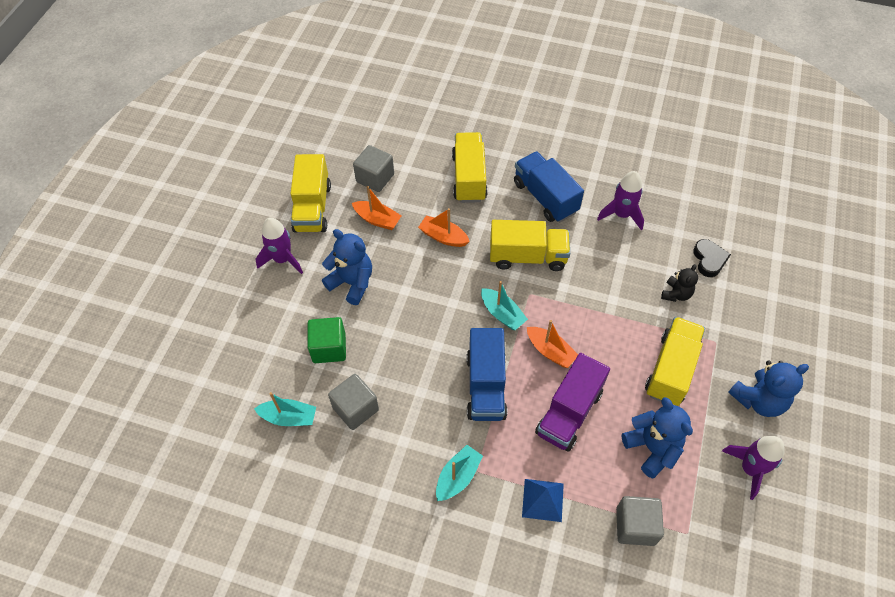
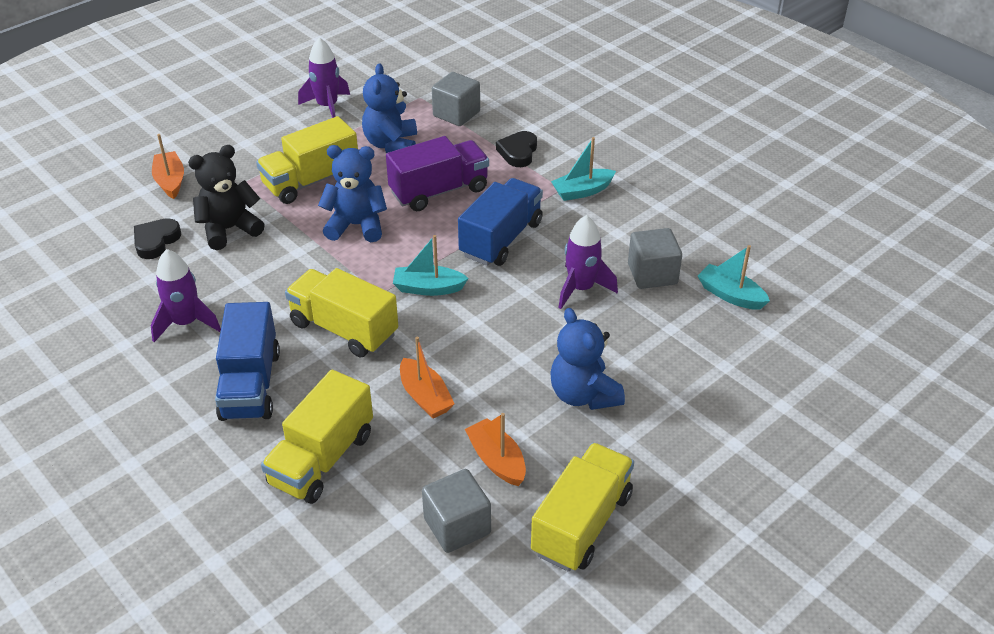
camera: 150 degrees left, 15 degrees down
purple rocket [256,217,303,274] -> purple rocket moved to [558,215,618,309]
green cube [308,317,346,363] -> none
turquoise boat [481,281,528,330] -> turquoise boat turned 75 degrees counterclockwise [393,235,469,296]
blue pyramid [522,479,564,522] -> black heart [496,131,537,167]
orange boat [527,320,578,368] -> orange boat moved to [152,134,184,199]
black teddy bear [661,264,698,302] -> black teddy bear [188,145,265,250], size x1.63
blue teddy bear [728,361,809,417] -> blue teddy bear moved to [318,145,387,242]

